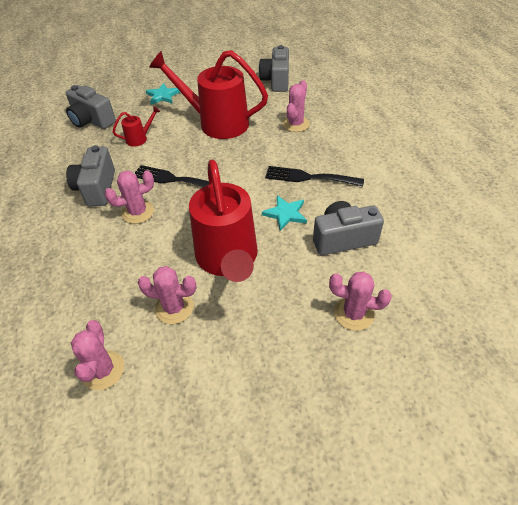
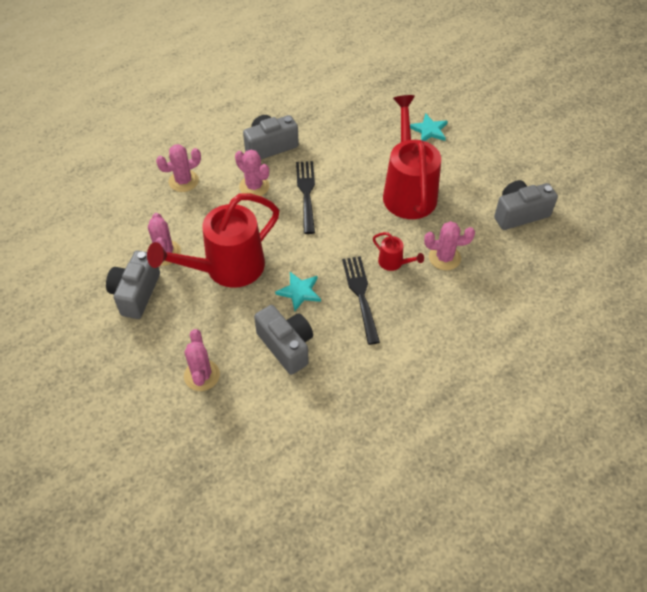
camera: 65 degrees right, 5 degrees up
grey camera [66,85,116,129] -> grey camera moved to [106,250,160,319]
pink cactus [71,320,124,390] -> pink cactus moved to [156,144,201,192]
red watering can [113,106,160,147] -> red watering can moved to [373,232,424,271]

